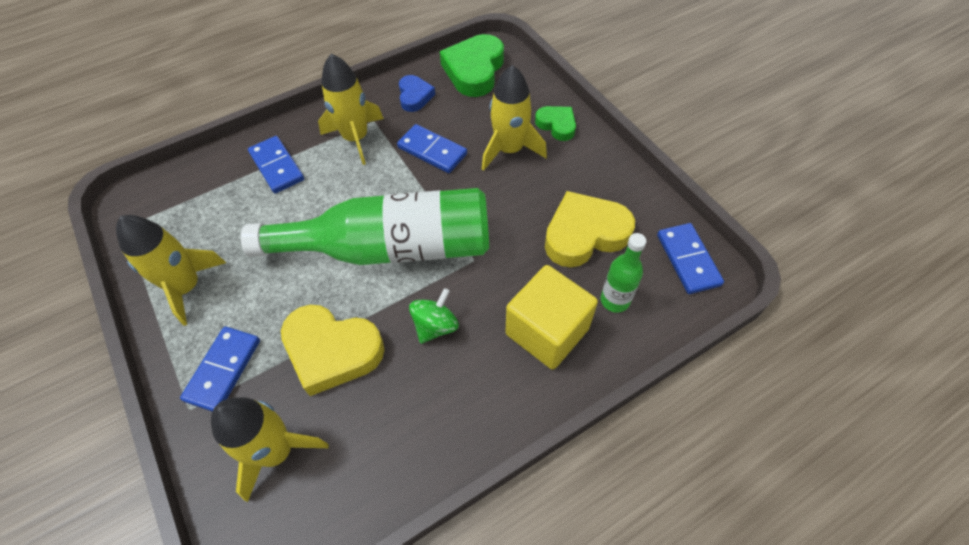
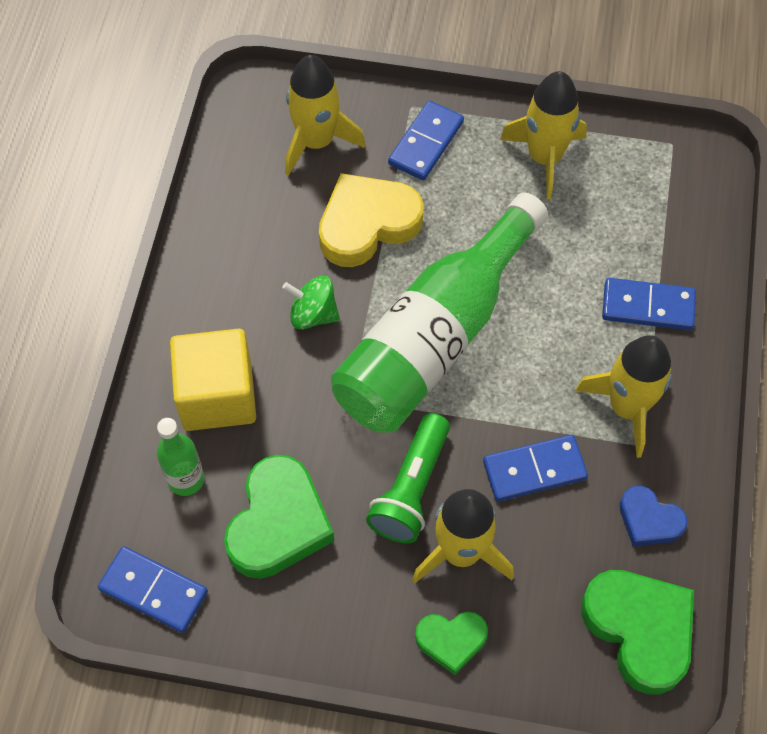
camera: 130 degrees right, 5 degrees up
blue domino [180,326,260,411] -> blue domino turned 60 degrees clockwise [388,101,464,181]
green spinning top [409,288,459,344] -> green spinning top turned 120 degrees clockwise [282,276,340,330]
yellow heart [545,191,635,268] -> green heart [224,455,334,579]
none -> green flashlight [366,413,450,544]

